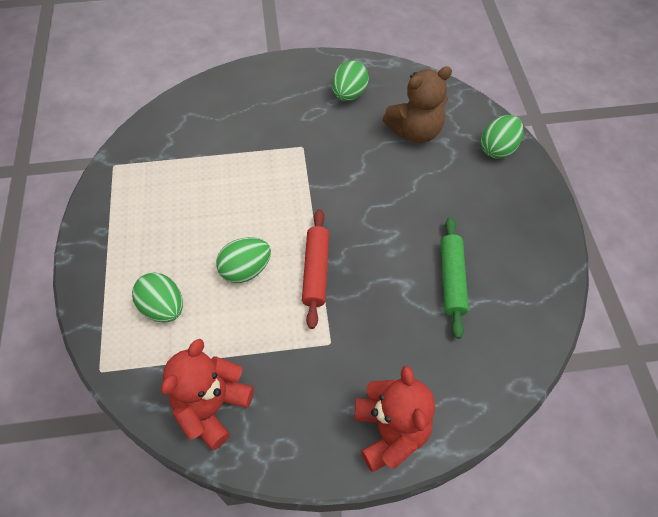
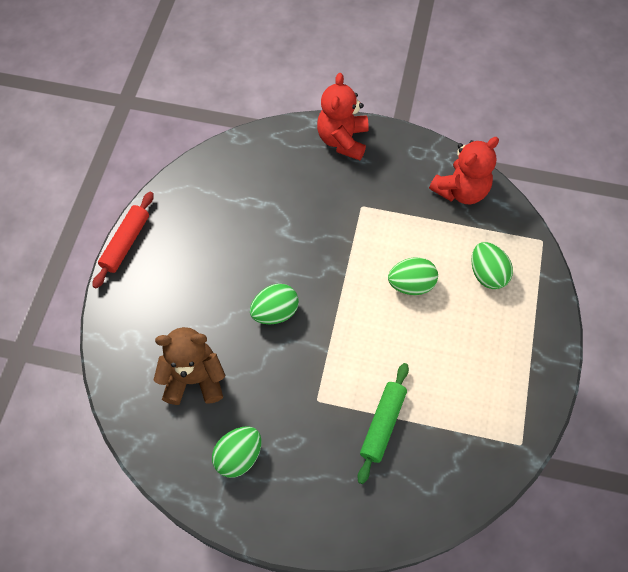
camera: 160 degrees left, 5 degrees up
red rolling pin [302,209,329,329] -> red rolling pin moved to [92,192,154,289]
green rolling pin [440,217,469,339] -> green rolling pin moved to [358,363,409,484]
green egg [481,115,523,159] -> green egg moved to [250,284,299,324]

